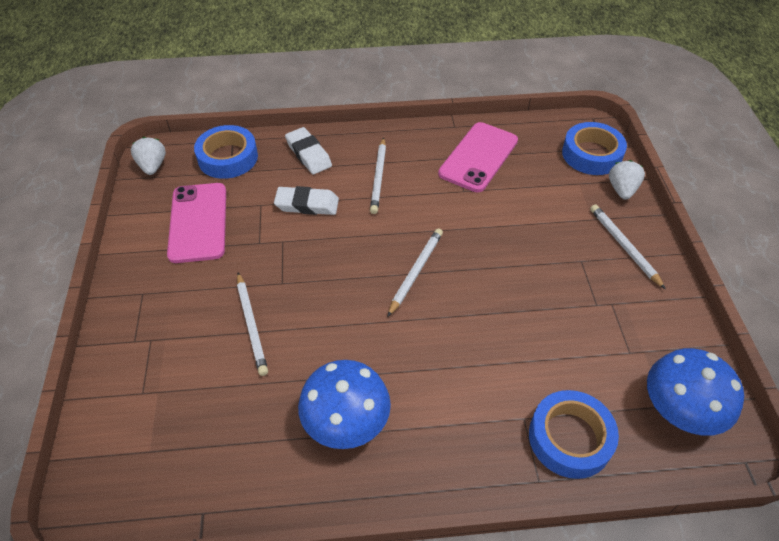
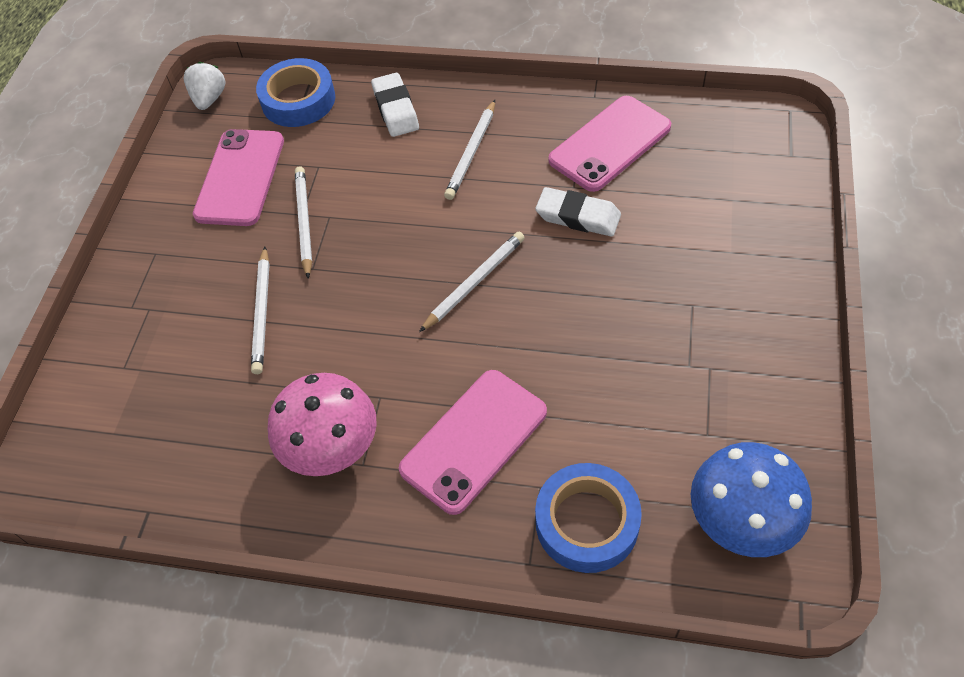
camera: 20 degrees right, 5 degrees up
white eraser [274,186,339,215] -> white eraser moved to [535,187,621,236]
blue mushroom [298,360,391,449] -> pink mushroom [268,373,376,476]
blue tape [562,122,627,175] -> none
white pencil [590,204,665,289] -> white pencil moved to [295,167,312,279]
white strawberry [609,160,645,200] -> none
none -> pink phone [399,370,547,515]

